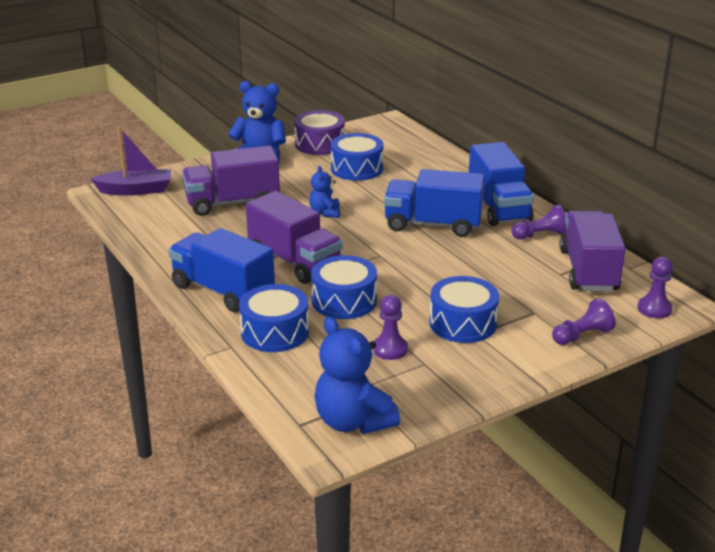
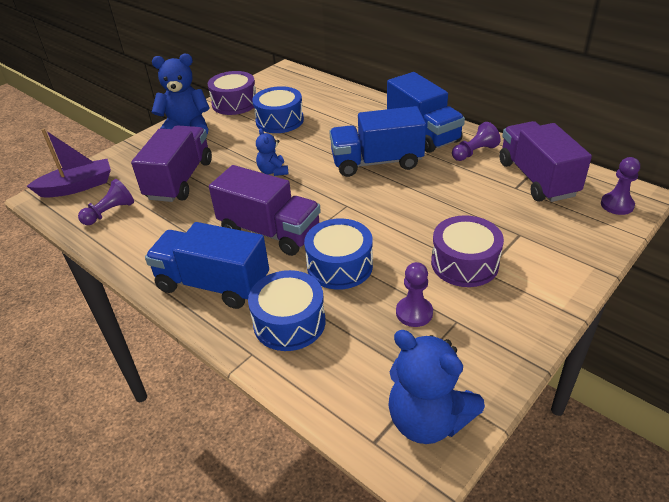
camera: 15 degrees left, 10 degrees up
purple truck [182,146,280,216] -> purple truck turned 135 degrees clockwise [131,125,212,202]
blue drum [430,276,499,343] -> purple drum [431,215,504,287]
purple pawn [552,298,616,345] -> purple pawn moved to [78,179,134,225]

